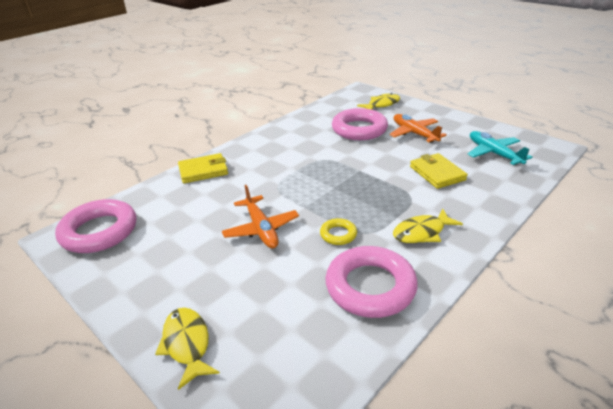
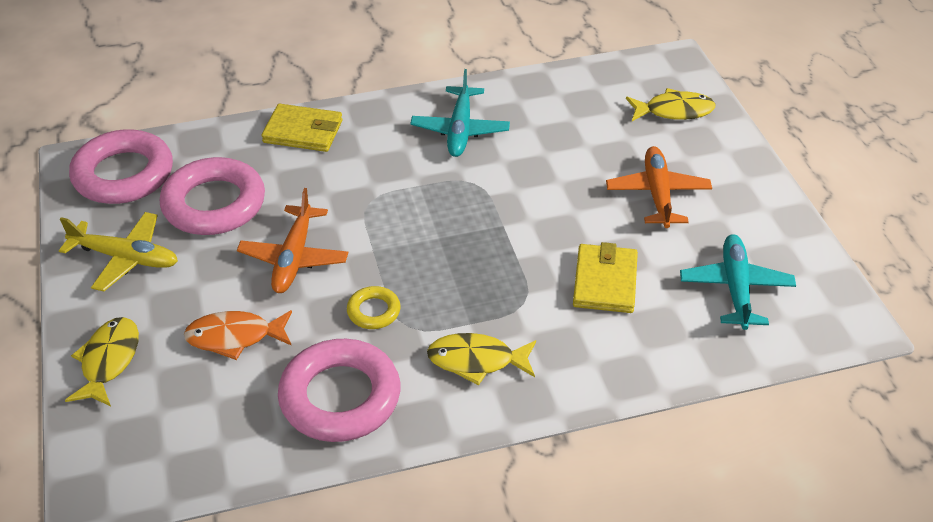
camera: 30 degrees right, 10 degrees up
pink ring [332,108,388,140] -> pink ring moved to [160,157,265,235]
none -> yellow plane [59,212,178,292]
none -> orange fish [184,310,292,360]
none -> turquoise plane [410,69,510,157]

